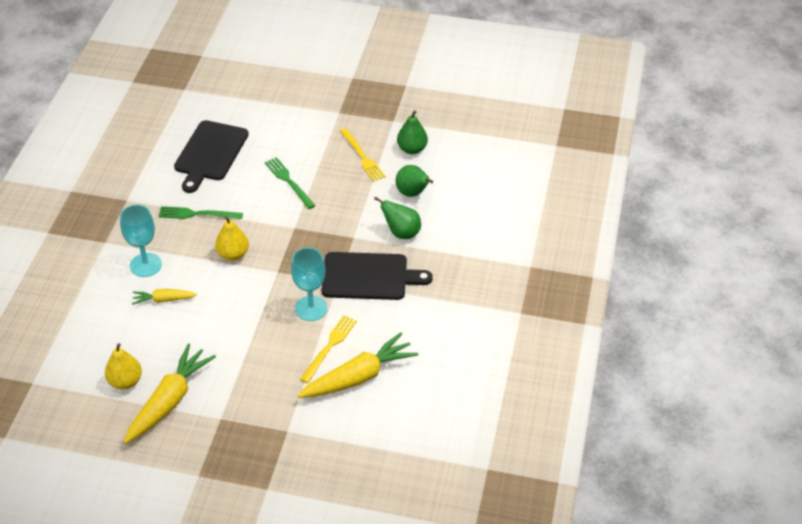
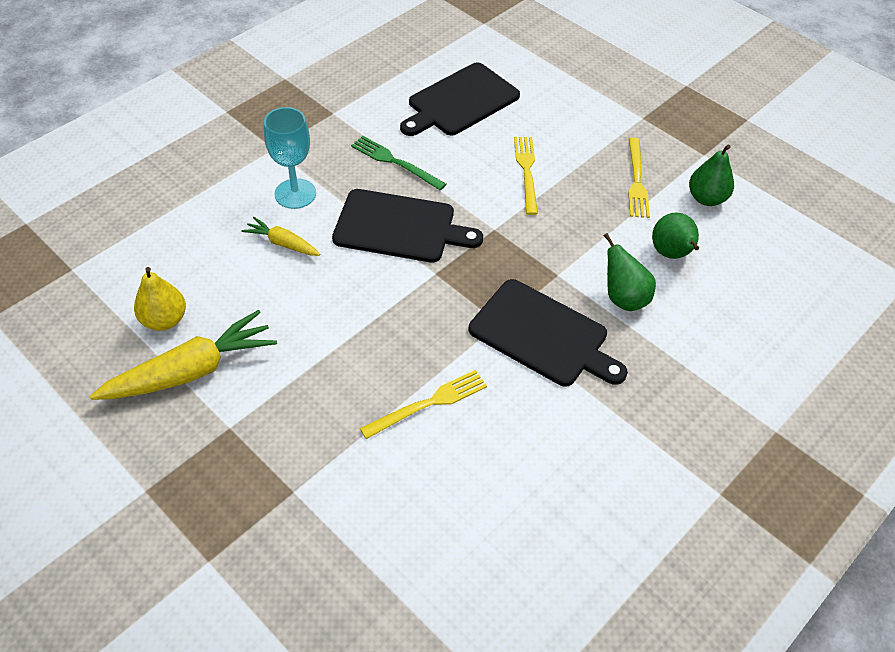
camera: 30 degrees right, 5 degrees up
yellow pear [215,216,249,261] -> black cutting board [332,189,483,263]
green fork [265,157,316,209] -> yellow fork [514,137,538,215]
turquoise goblet [291,248,327,321] -> none
yellow carrot [297,332,419,398] -> none

